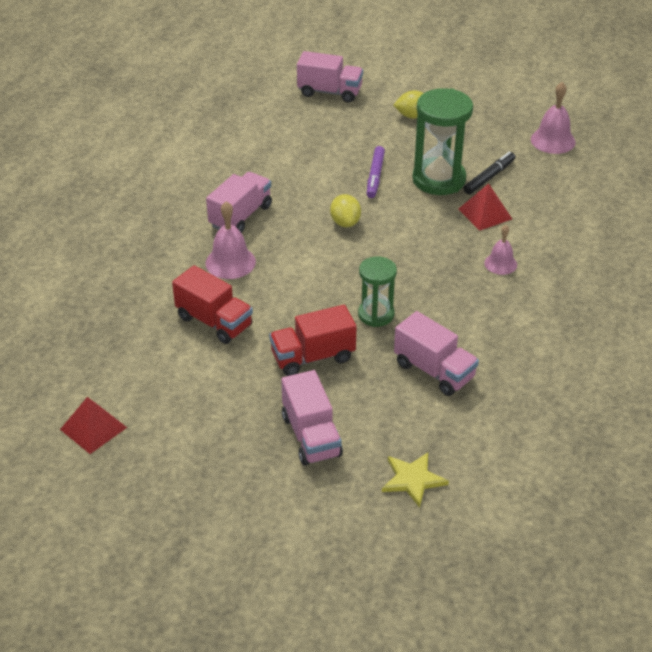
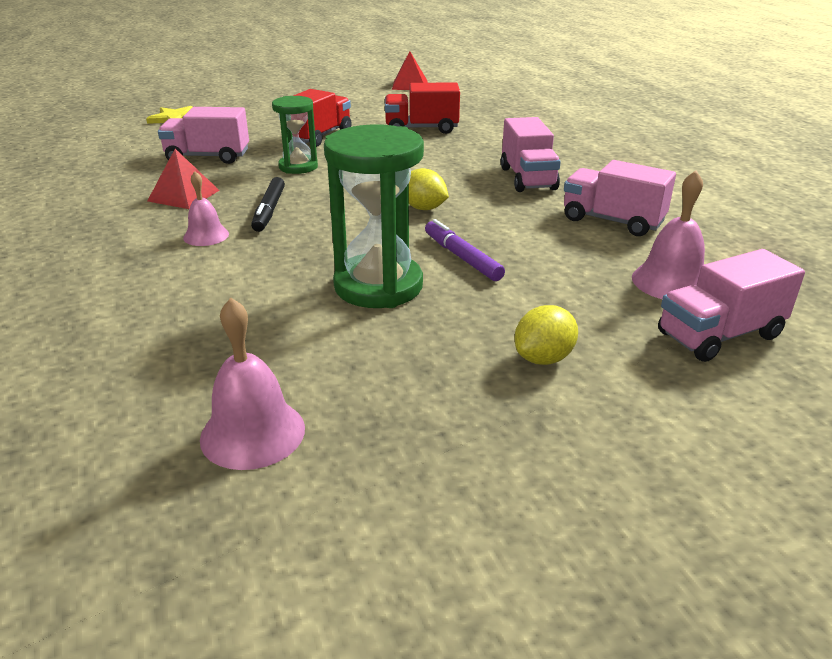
camera: 140 degrees right, 10 degrees down
pink bell [205,201,256,279] -> pink bell moved to [632,170,705,299]
pink truck [281,370,343,466] -> pink truck moved to [564,160,676,236]
red pyramid [458,183,512,231] -> red pyramid moved to [147,149,220,209]
black marker [463,152,515,194] -> black marker moved to [251,177,285,232]

